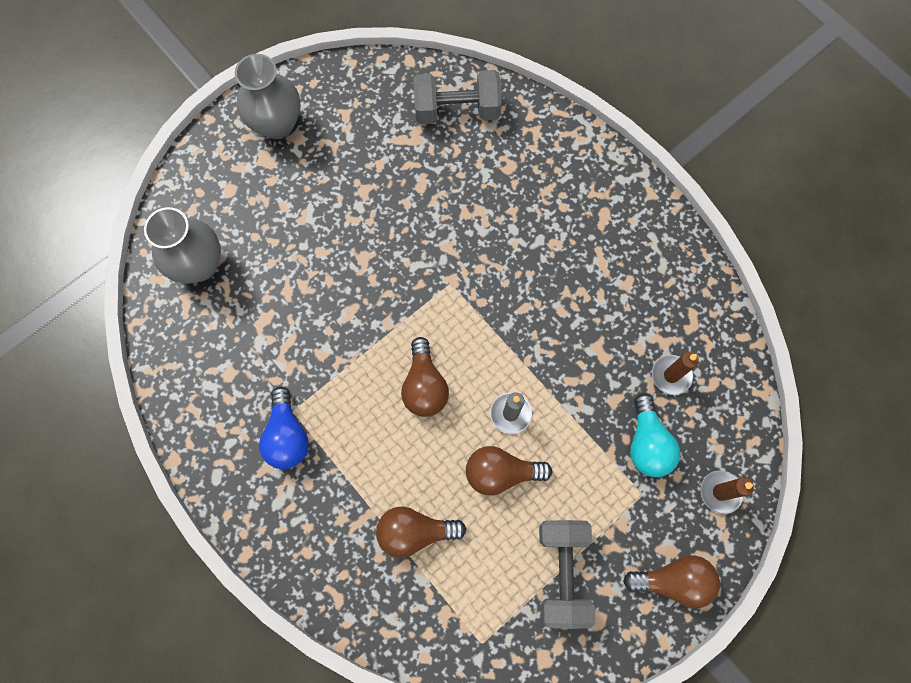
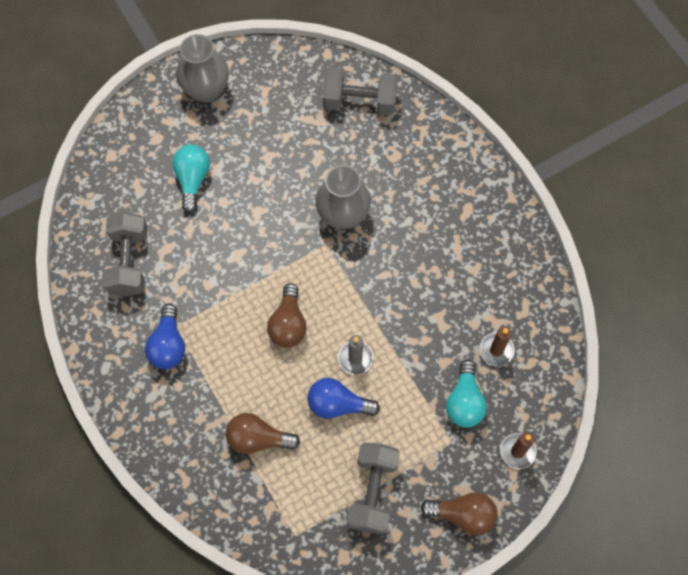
camera: 10 degrees right, 5 degrees down
grey vase [144,207,221,283] -> grey vase moved to [315,165,371,229]
brown light bulb [466,446,552,496] -> blue light bulb [307,378,380,418]
none -> grey dumbbell [102,212,148,297]
none -> turquoise light bulb [172,144,210,213]

